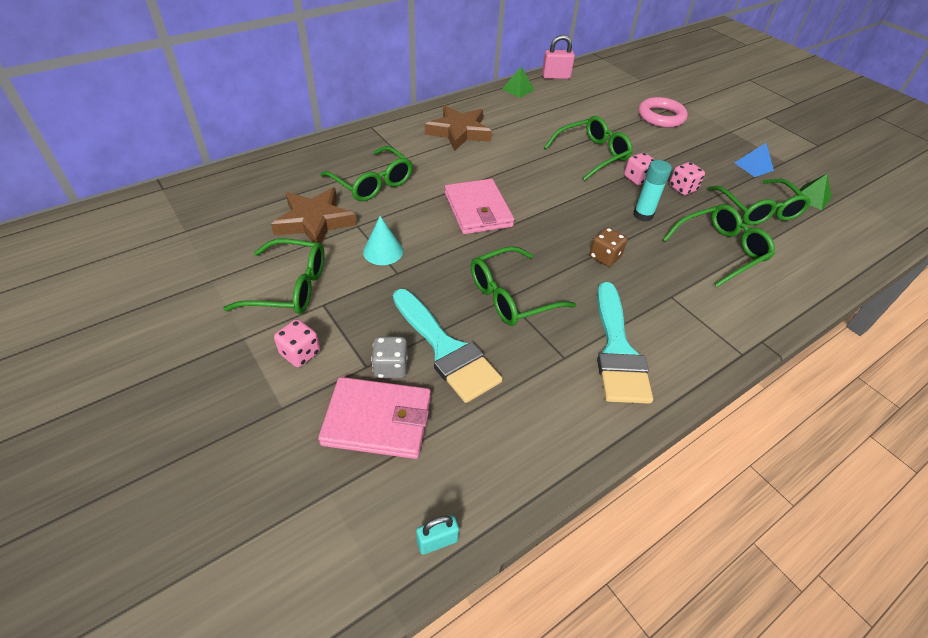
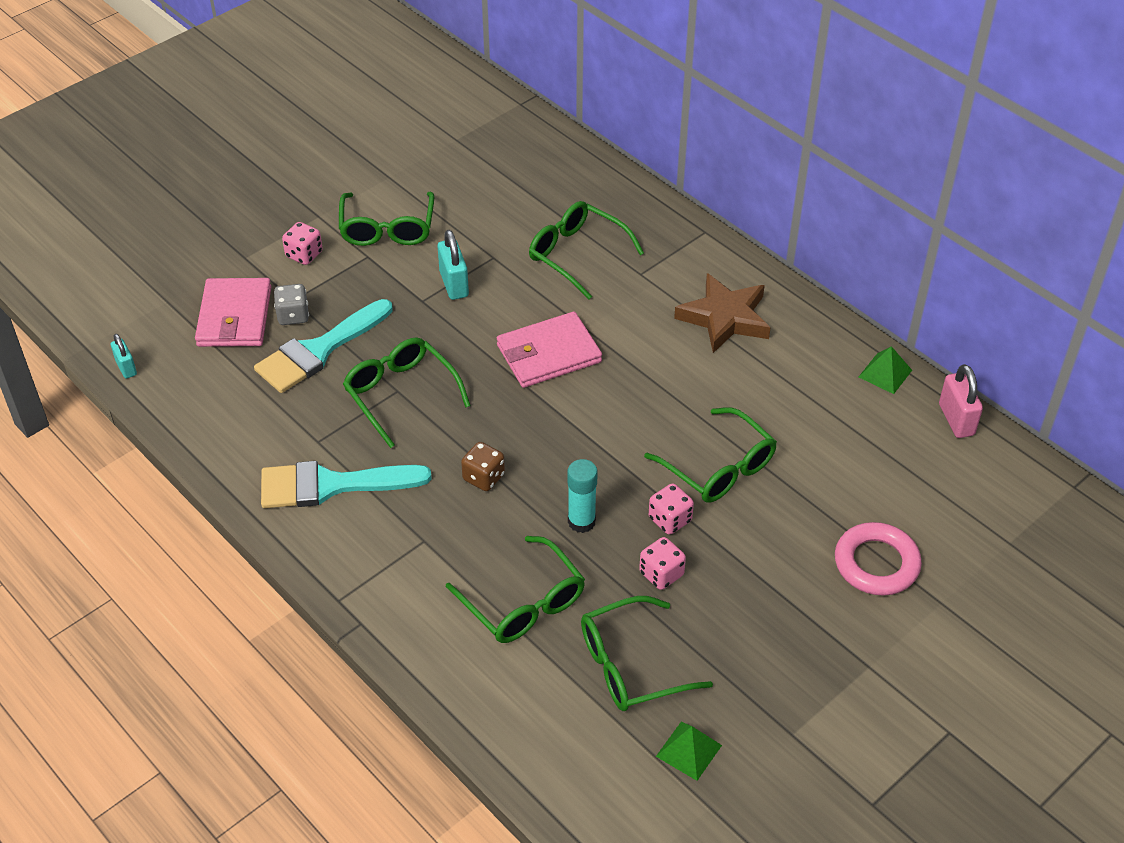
camera: 85 degrees right, 0 degrees up
brown star [271,187,357,243] -> none
green glasses [320,146,413,201] -> green glasses turned 90 degrees clockwise [529,201,644,299]
turquoise cone [363,216,403,265] -> turquoise padlock [438,230,469,300]
blue pyramid [735,143,774,177] -> none

